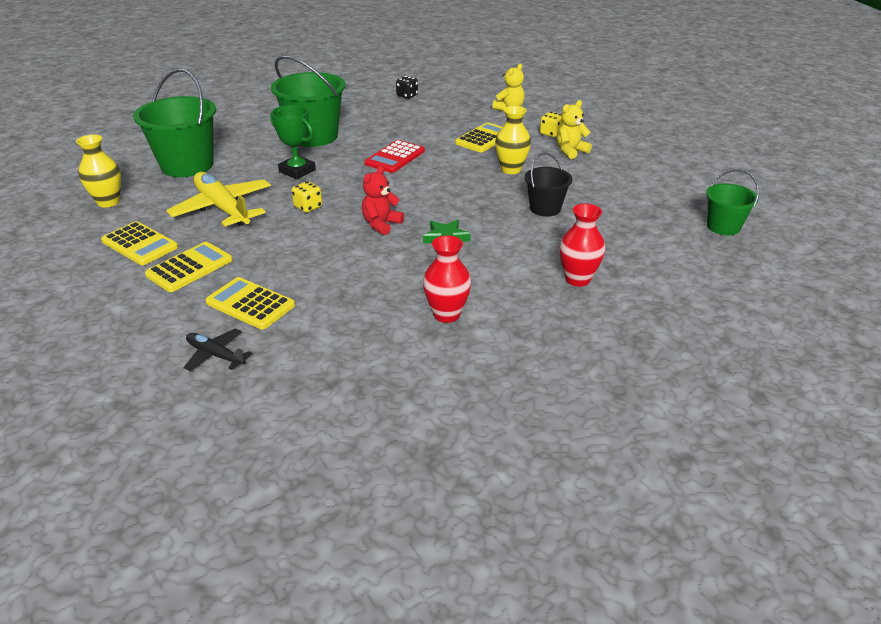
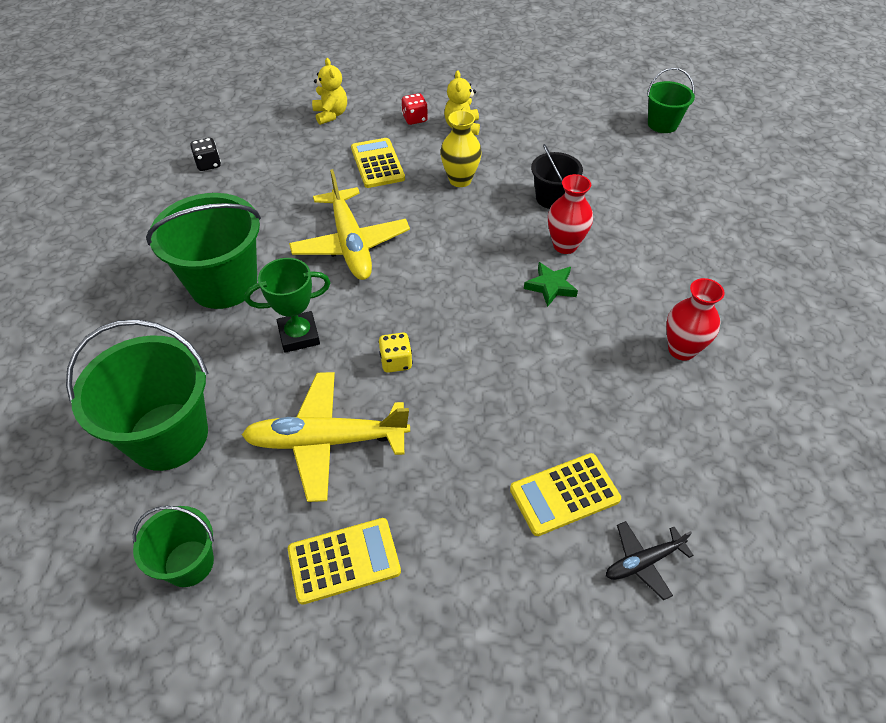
camera: 55 degrees left, 15 degrees up
yellow vase [76,135,121,208] -> green bucket [133,506,214,587]
yellow calculator [145,242,232,292] -> none
red teddy bear [362,166,404,235] -> none
red calculator [365,140,425,173] -> yellow plane [289,169,410,280]
yellow dice [540,112,563,137] -> red dice [402,93,428,125]
red vase [559,204,605,287] -> red vase moved to [548,174,593,254]

